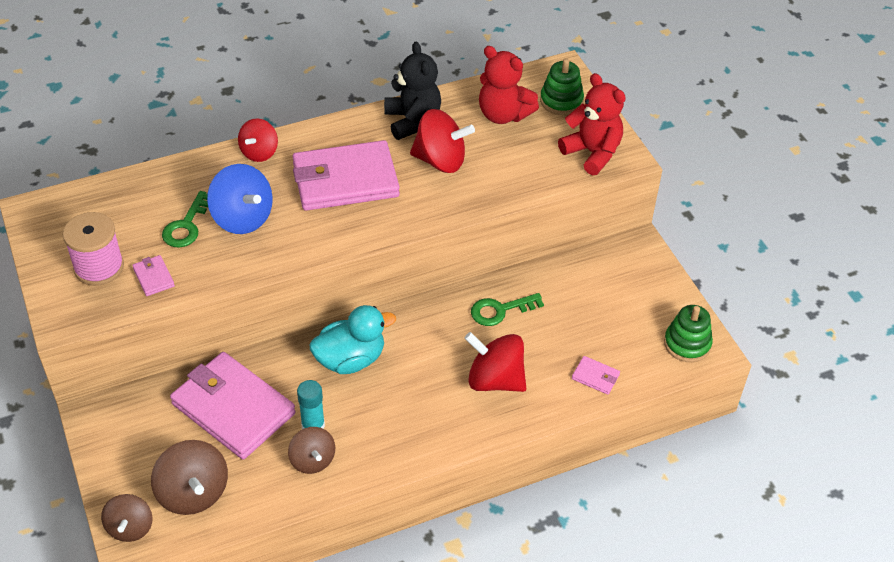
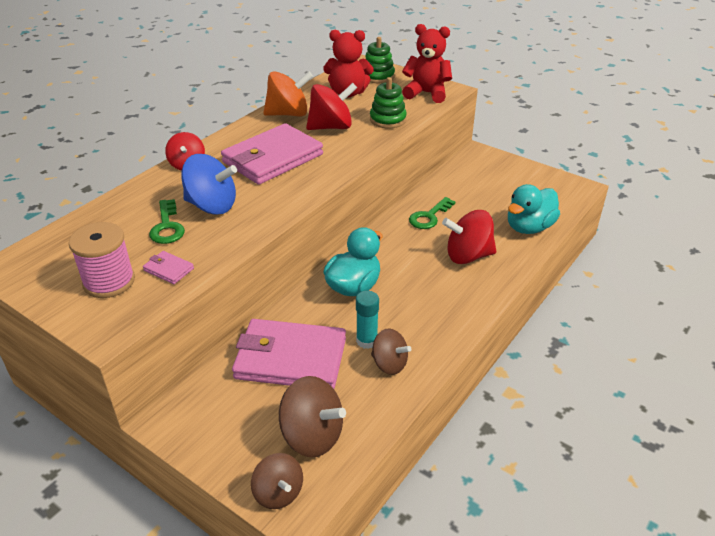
camera: 30 degrees left, 10 degrees down
black teddy bear [384,42,441,140] -> orange spinning top [263,71,313,116]
pink wallet [572,356,620,395] -> turquoise duck [508,184,560,234]
green stacking toy [664,305,713,362] -> green stacking toy moved to [370,77,407,128]

